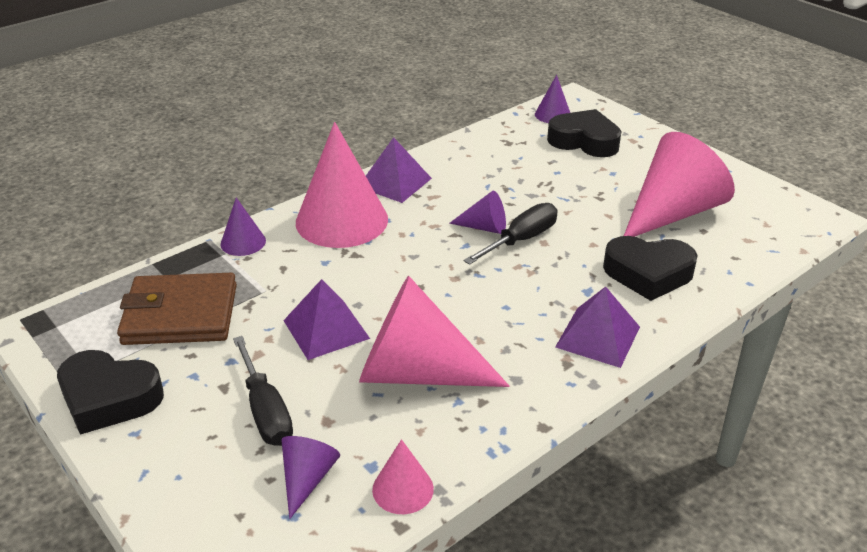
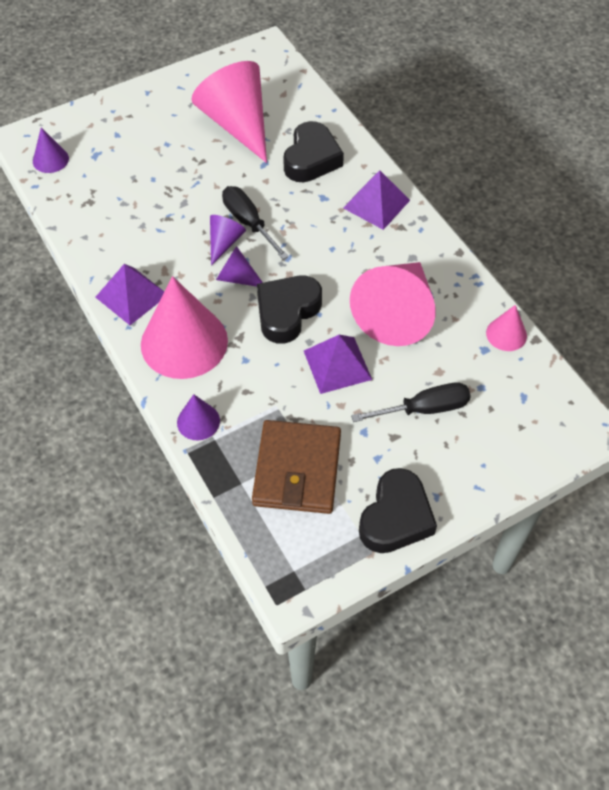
camera: 80 degrees left, 20 degrees up
purple cone [281,436,340,519] -> purple cone moved to [216,246,263,287]
black heart [547,109,621,157] -> black heart moved to [257,276,322,344]

